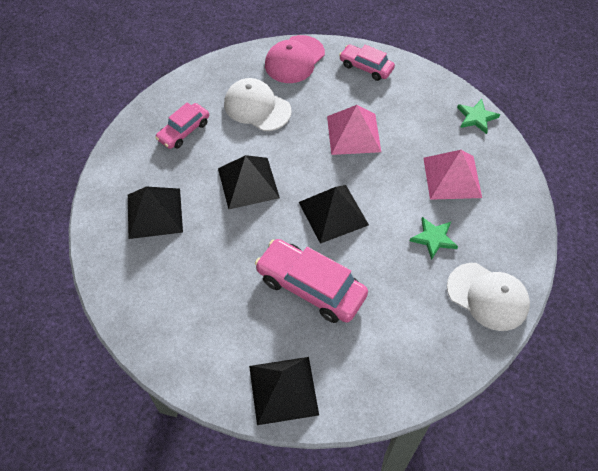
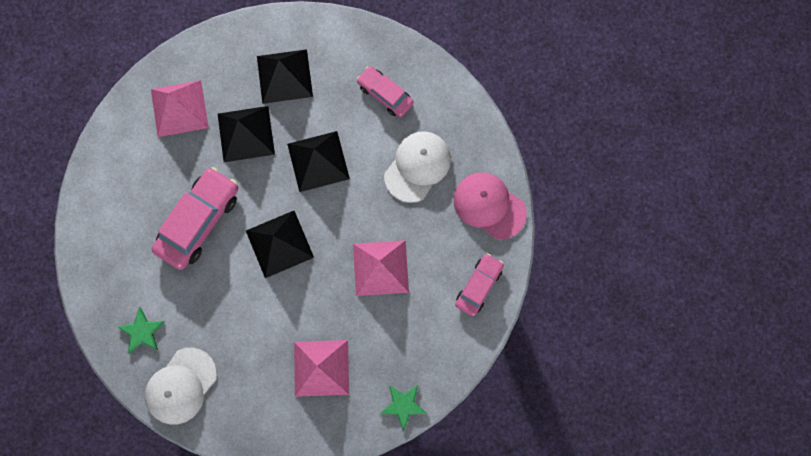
camera: 90 degrees right, 20 degrees up
black pyramid [249,357,319,425] -> black pyramid moved to [218,106,275,162]
green star [410,217,458,260] -> green star moved to [118,307,165,353]
none -> pink pyramid [151,80,209,137]

